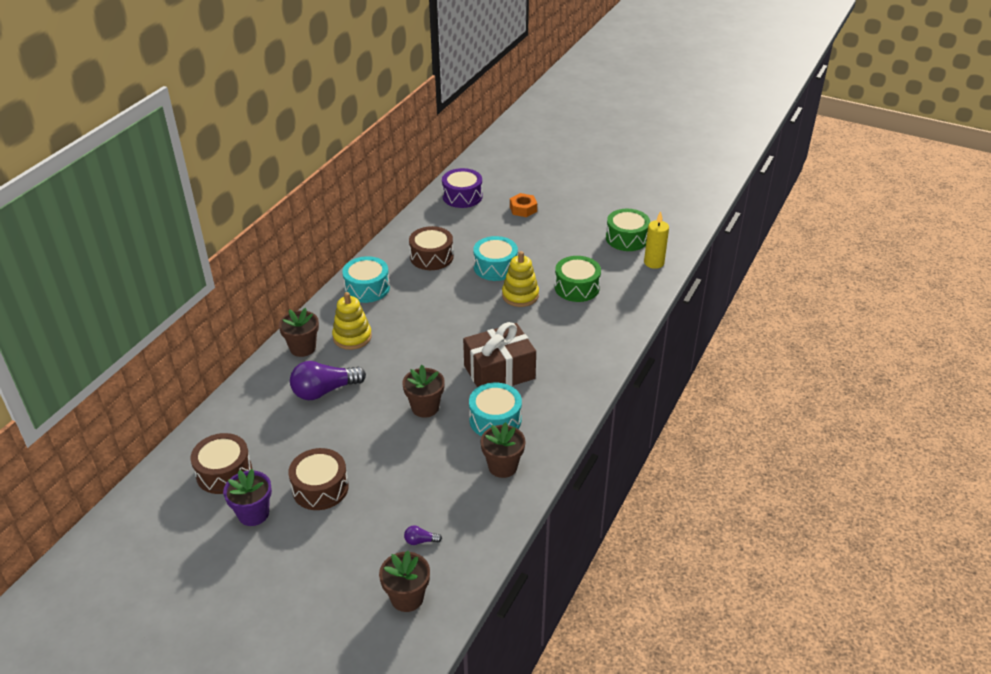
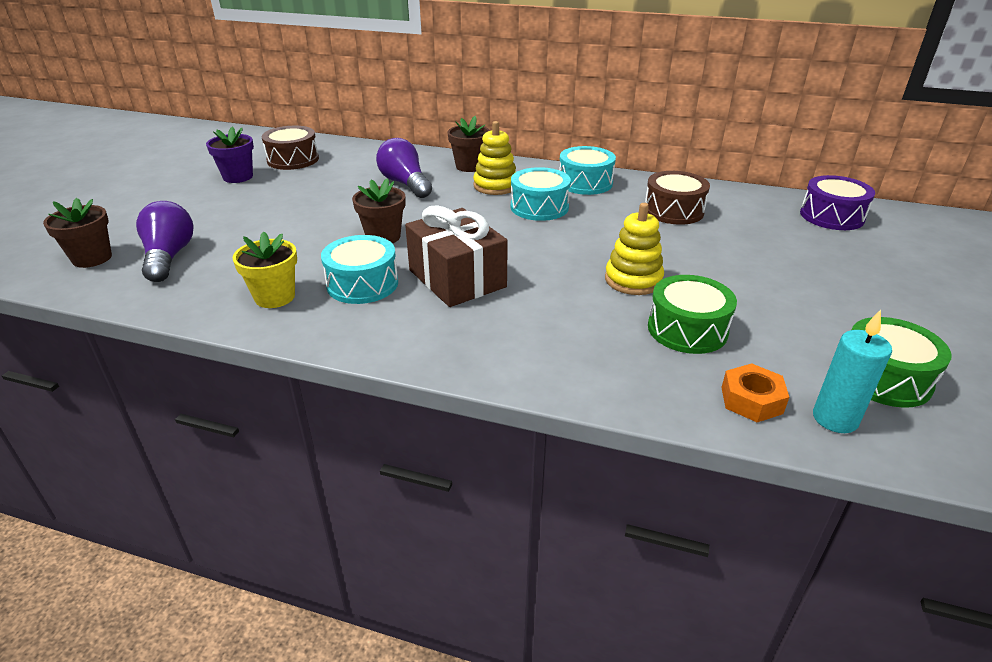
camera: 80 degrees right, 5 degrees down
brown drum [288,448,349,510] -> none
purple light bulb [404,525,442,545] -> purple light bulb [136,201,194,282], size x2.35
turquoise drum [473,236,518,281] -> turquoise drum moved to [511,167,571,221]
brown flower pot [481,422,525,478] -> yellow flower pot [232,232,297,308]
orange nut [510,193,537,217] -> orange nut moved to [721,363,789,422]
yellow candle [644,211,669,269] -> turquoise candle [813,310,892,433]

